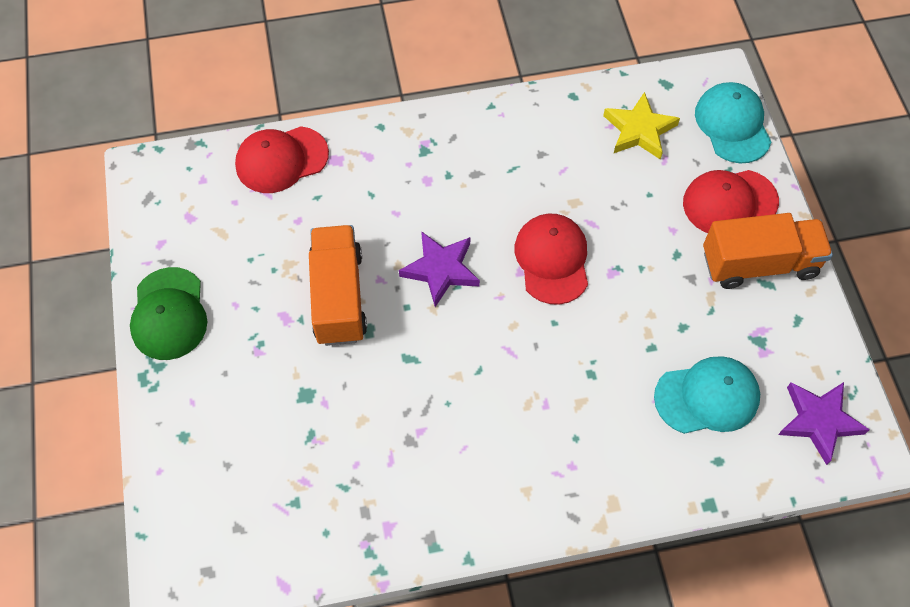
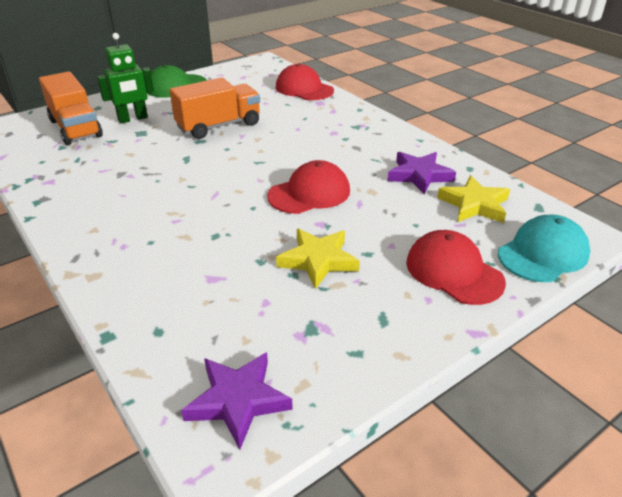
camera: 65 degrees right, 25 degrees down
purple star [399,231,480,307] -> purple star moved to [388,152,456,195]
turquoise cap [654,356,760,434] -> none
orange truck [703,213,833,289] -> orange truck moved to [39,71,103,145]
none -> green robot [97,33,154,123]
none -> yellow star [276,229,360,289]

